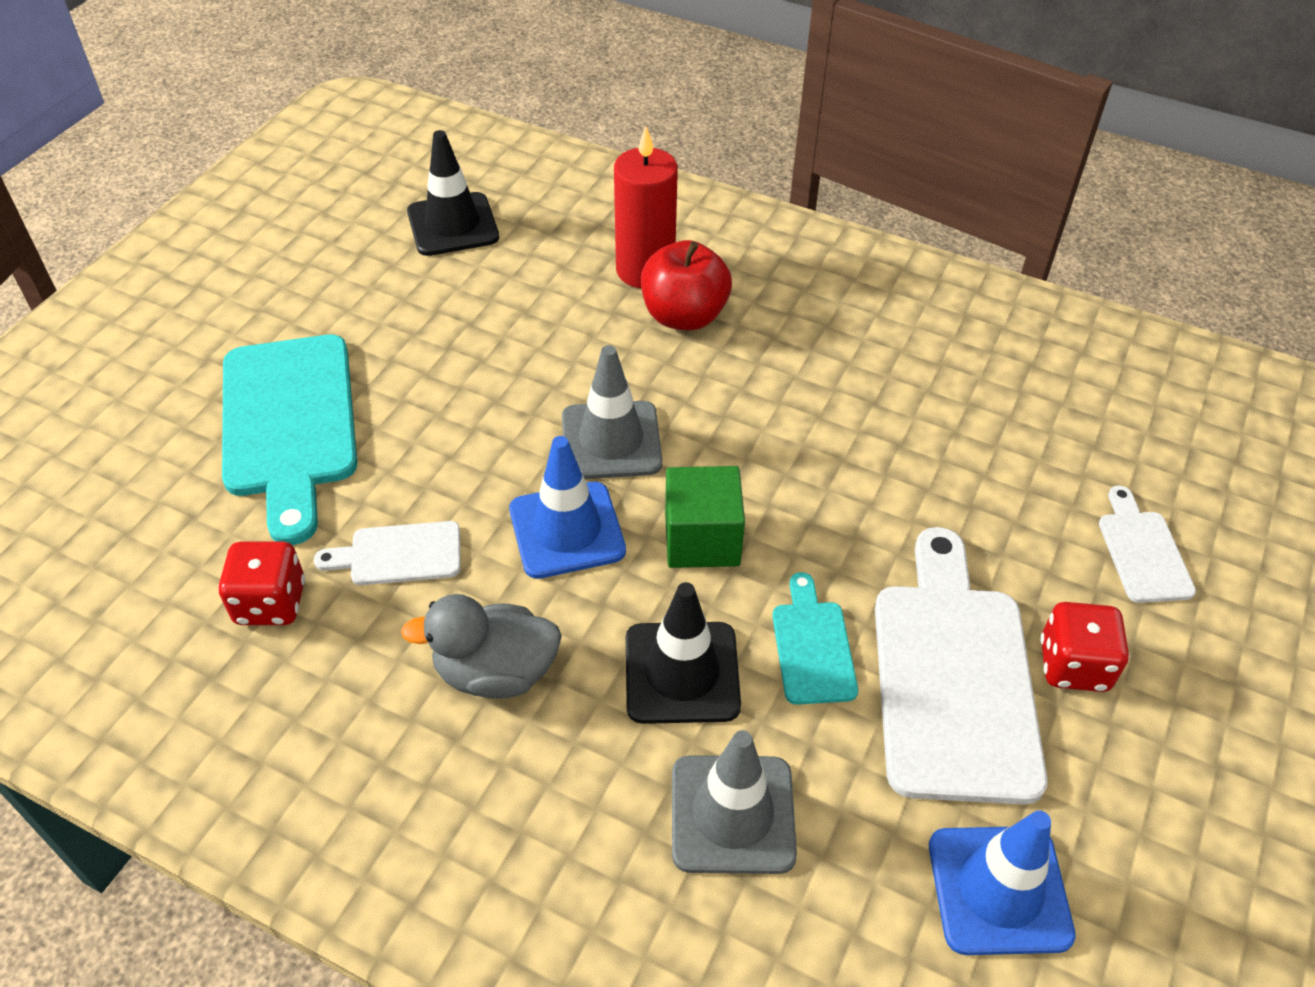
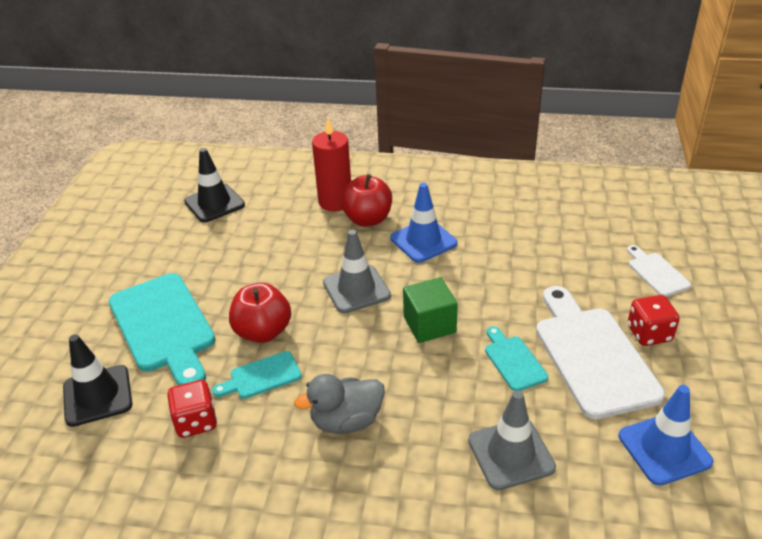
camera: 15 degrees left, 10 degrees down
white cutting board [314,521,461,585] -> turquoise cutting board [212,351,302,399]
blue traffic cone [509,436,626,579] -> blue traffic cone moved to [390,183,457,263]
black traffic cone [626,582,741,724] -> black traffic cone moved to [63,334,132,427]
none -> red apple [229,283,291,343]

